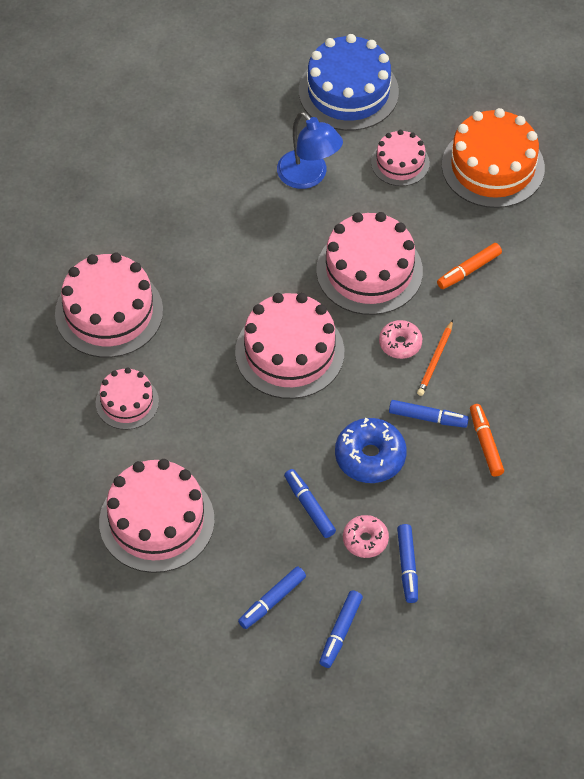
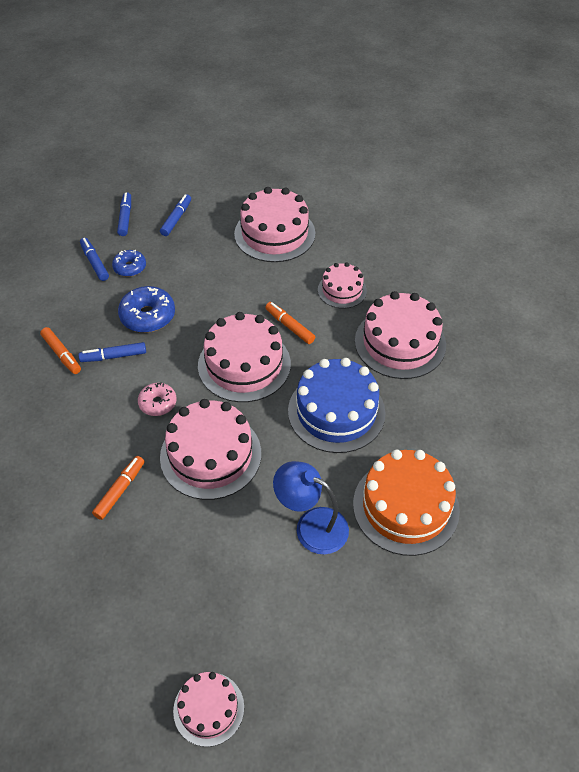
camera: 155 degrees right, 5 degrees down
blue marker [284,469,336,538] -> none
blue cake [299,34,399,131] -> blue cake moved to [288,358,385,453]
pink donut [343,515,389,558] -> blue donut [112,250,146,277]
pink cake [371,130,430,186] -> pink cake moved to [173,672,244,747]
orange pencil [417,320,453,396] -> none
orange cake [442,108,545,208] -> orange cake moved to [353,449,460,556]
none -> orange marker [265,302,315,344]

